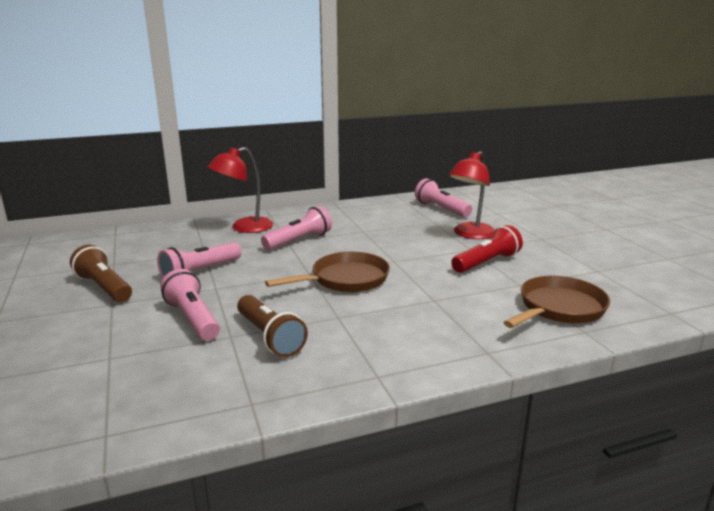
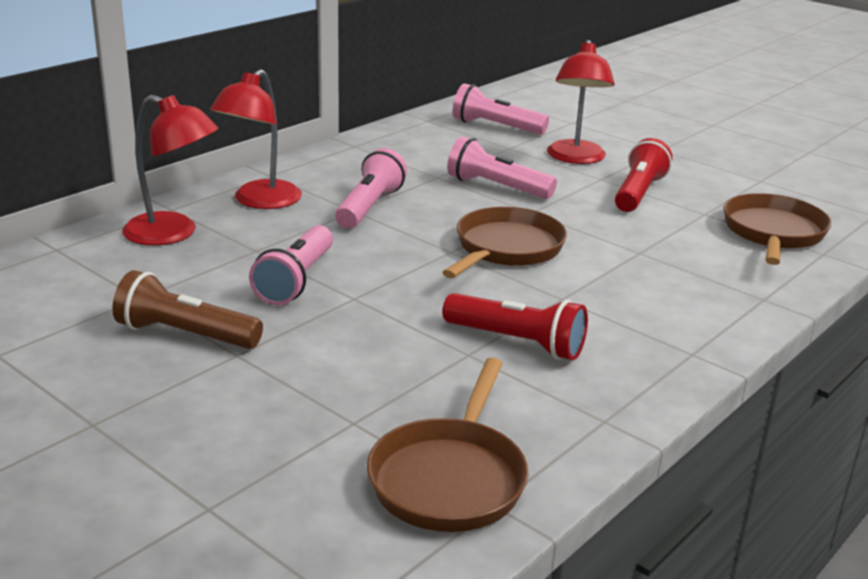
camera: 30 degrees left, 5 degrees up
pink flashlight [160,269,220,341] -> pink flashlight moved to [447,136,557,199]
brown flashlight [237,295,308,357] -> red flashlight [443,293,588,360]
none -> red lamp [122,95,218,246]
none -> brown pan [367,358,529,532]

